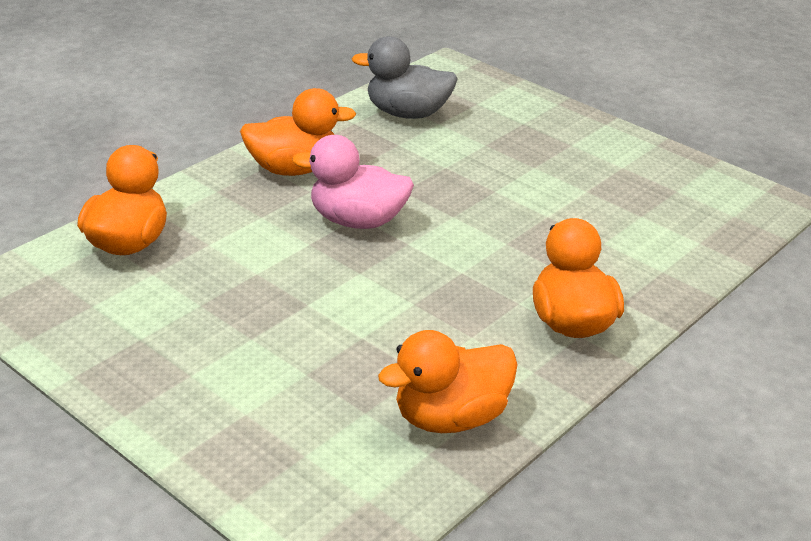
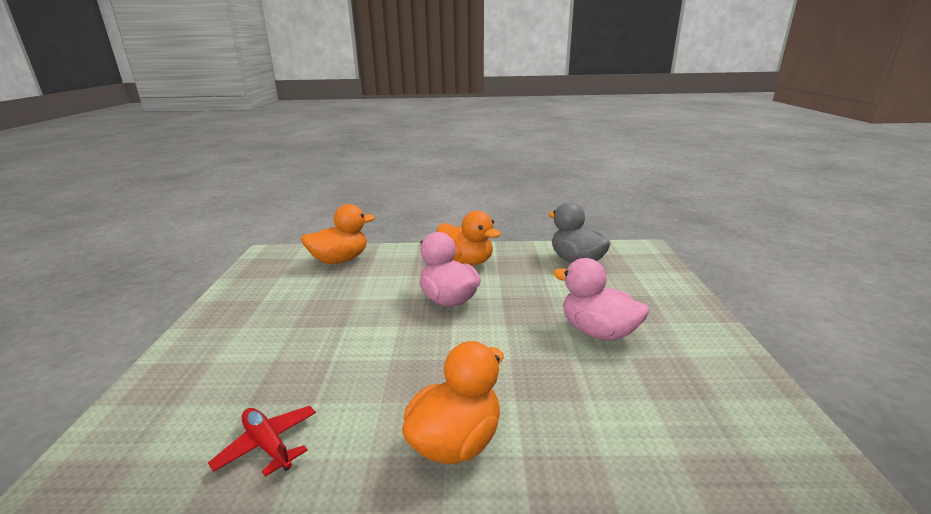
camera: 50 degrees right, 10 degrees down
orange duck [378,330,518,433] -> red plane [208,406,316,477]
none -> pink duck [553,258,649,341]

